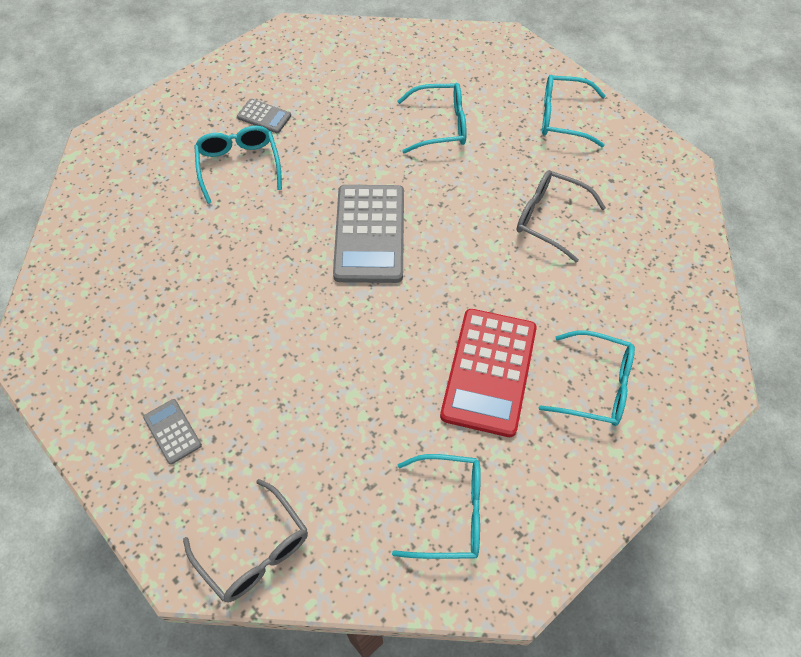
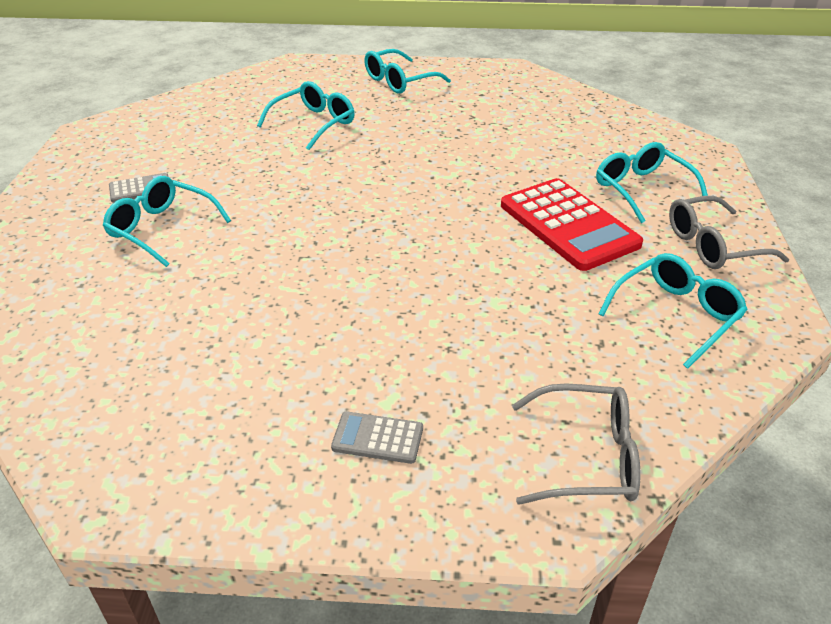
camera: 45 degrees left, 20 degrees down
grey calculator [333,185,404,283] -> none
grey glasses [516,170,606,263] -> grey glasses moved to [669,196,789,269]
turquoise glasses [539,330,635,426] -> turquoise glasses turned 90 degrees counterclockwise [596,142,708,223]

